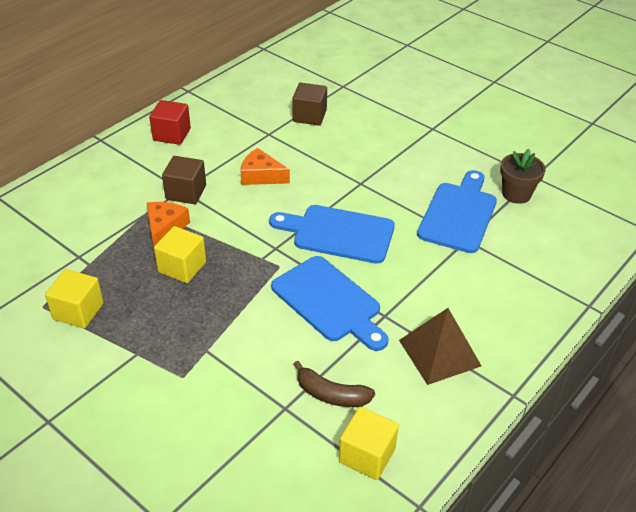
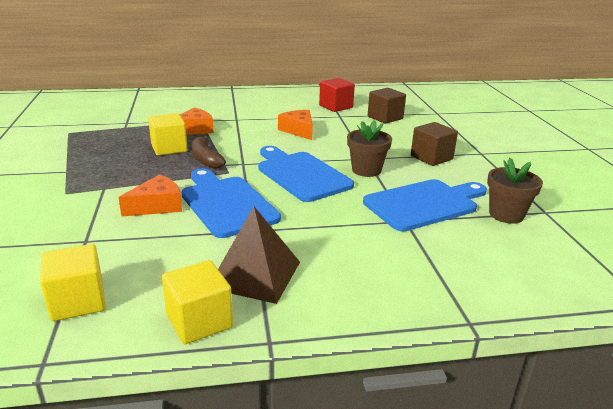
camera: 40 degrees right, 15 degrees down
yellow cube [45,269,104,328] -> yellow cube moved to [162,260,233,344]
red cube [149,100,191,145] -> red cube moved to [319,78,355,112]
brown cube [162,156,206,204] -> brown cube moved to [411,122,458,166]
blue cutting board [271,256,389,351] -> blue cutting board turned 150 degrees clockwise [182,168,281,238]
brown banana [294,361,375,407] -> brown banana moved to [191,136,226,169]
none -> orange cheese [118,174,182,217]
none -> brown flower pot [347,120,392,177]

